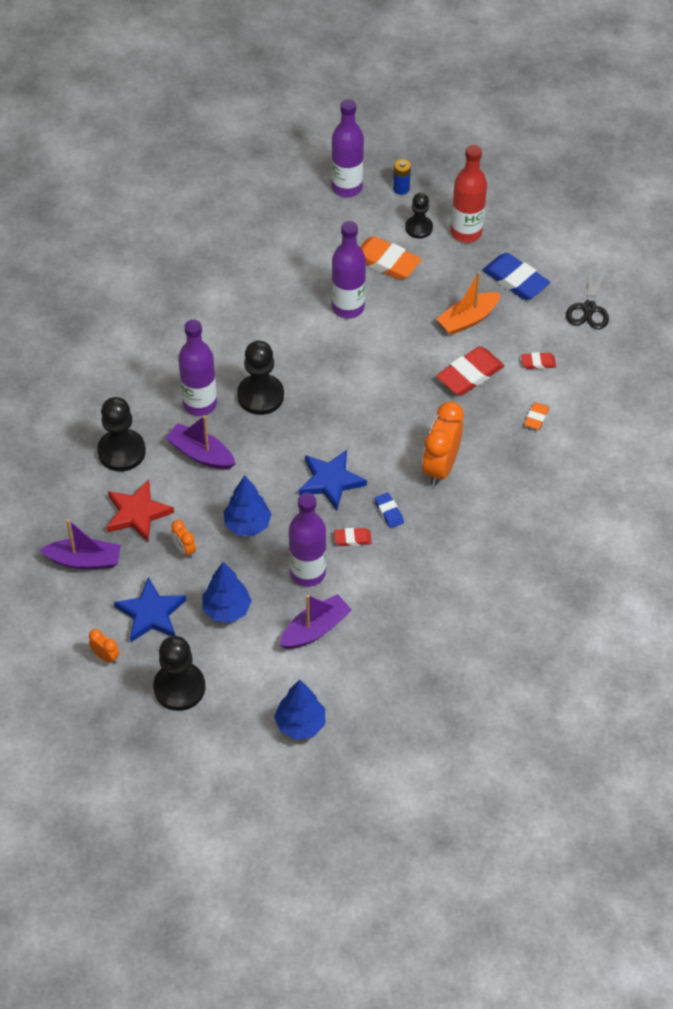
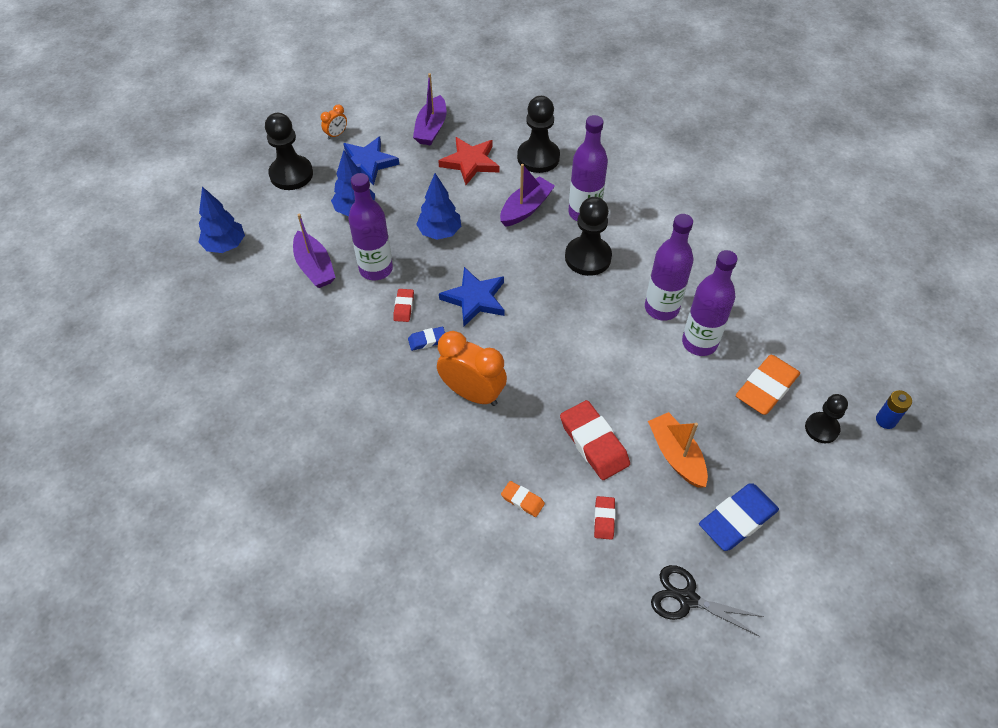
camera: 100 degrees right, 0 degrees up
orange clock [171,520,196,558] -> none
purple bottle [331,99,364,197] -> purple bottle moved to [645,214,693,321]
red bottle [451,145,487,243] -> none

